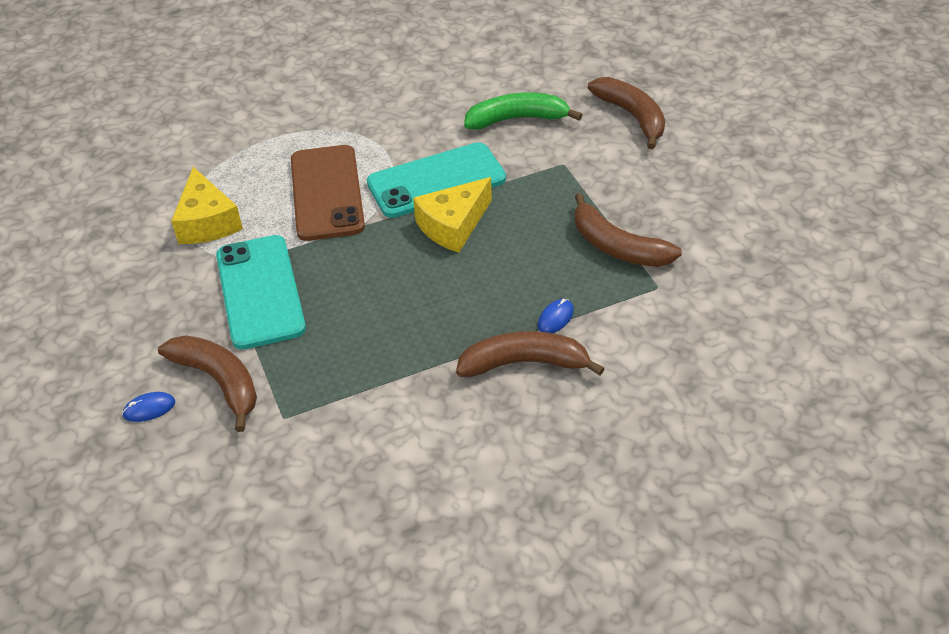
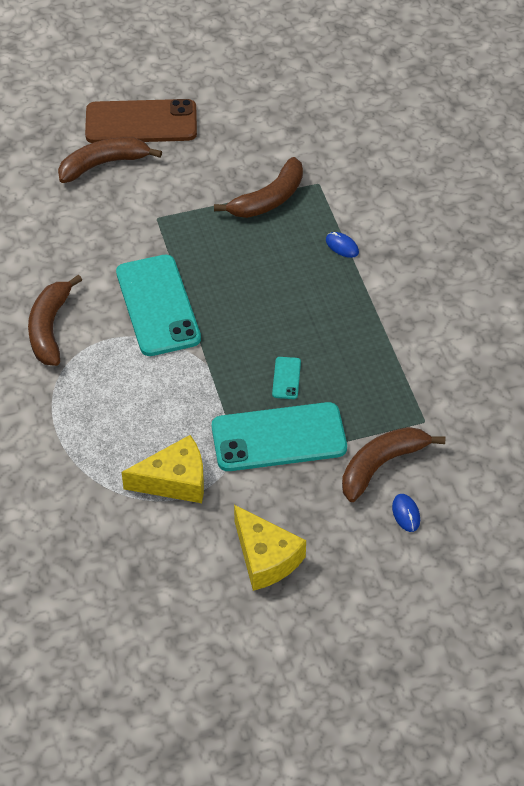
camera: 85 degrees left, 5 degrees up
brown phone [291,145,365,241] -> brown phone moved to [85,99,197,143]
yellow cheese [413,177,492,253] -> yellow cheese moved to [234,505,306,591]
brown banana [456,331,605,377] -> brown banana moved to [28,274,82,366]
green banana [464,93,582,130] -> none
none -> turquoise phone [272,357,301,399]

